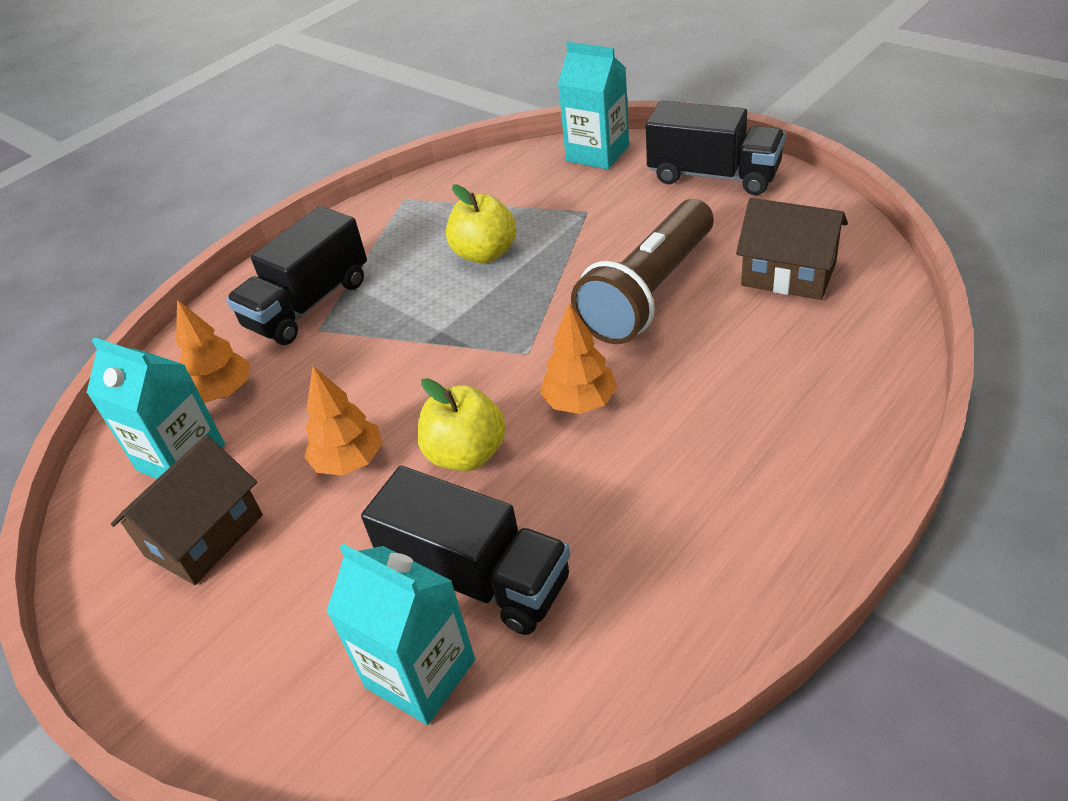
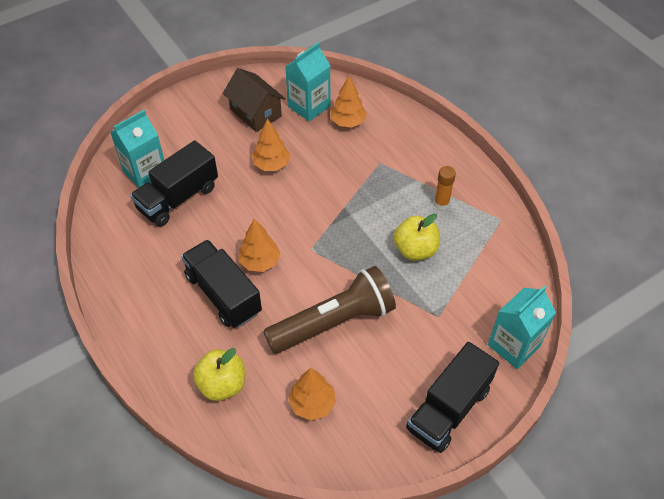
camera: 100 degrees right, 10 degrees up
black truck [226,206,367,345] -> black truck moved to [181,240,262,328]
yellow apple [417,378,506,471] -> yellow apple moved to [193,348,245,401]
brown flashlight [571,199,714,344] -> brown flashlight turned 105 degrees clockwise [263,266,396,354]
brown house [736,198,848,300] -> orange tree [288,368,336,420]
none -> orange glue stick [434,166,456,210]

